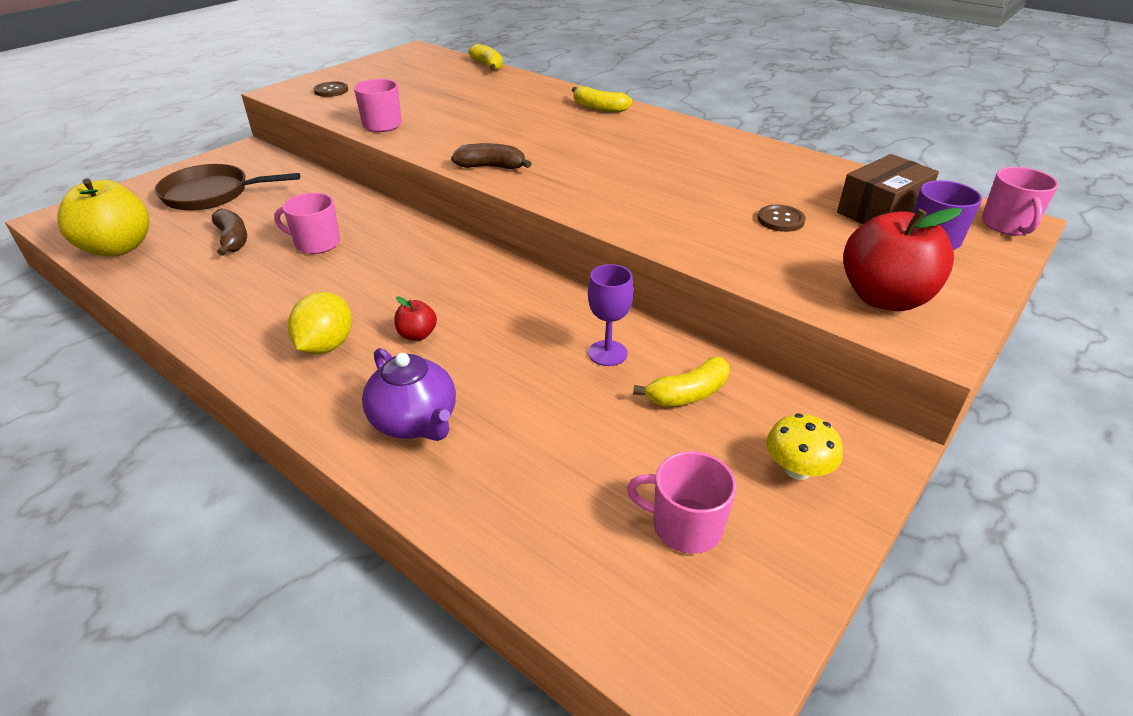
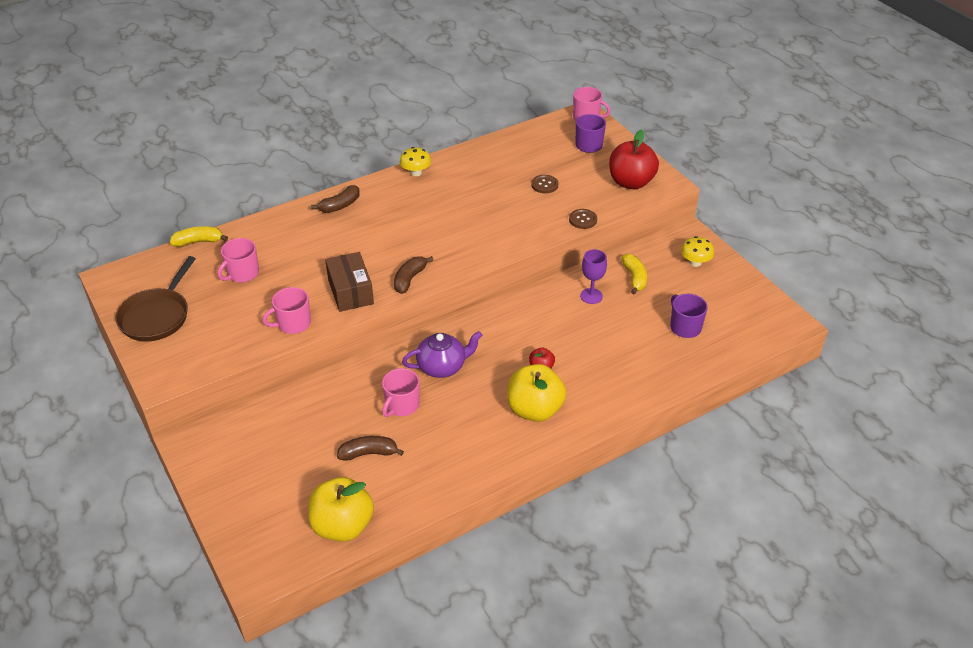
camera: 70 degrees left, 5 degrees up
brown pan [155,164,300,211] -> brown pan moved to [115,256,196,342]
yellow lemon [288,292,352,354] -> yellow apple [507,364,566,422]
brown button [314,81,348,97] -> brown button moved to [569,209,597,229]
purple teapot [362,348,456,441] -> purple teapot moved to [402,331,482,378]
yellow banana [572,86,632,112] -> brown banana [311,185,360,213]
pink mug [627,451,737,554] -> pink mug moved to [218,238,259,283]
brown box [837,154,939,224] -> brown box moved to [325,252,374,312]
none -> yellow mushroom [400,147,431,176]
none -> purple mug [670,294,708,338]

